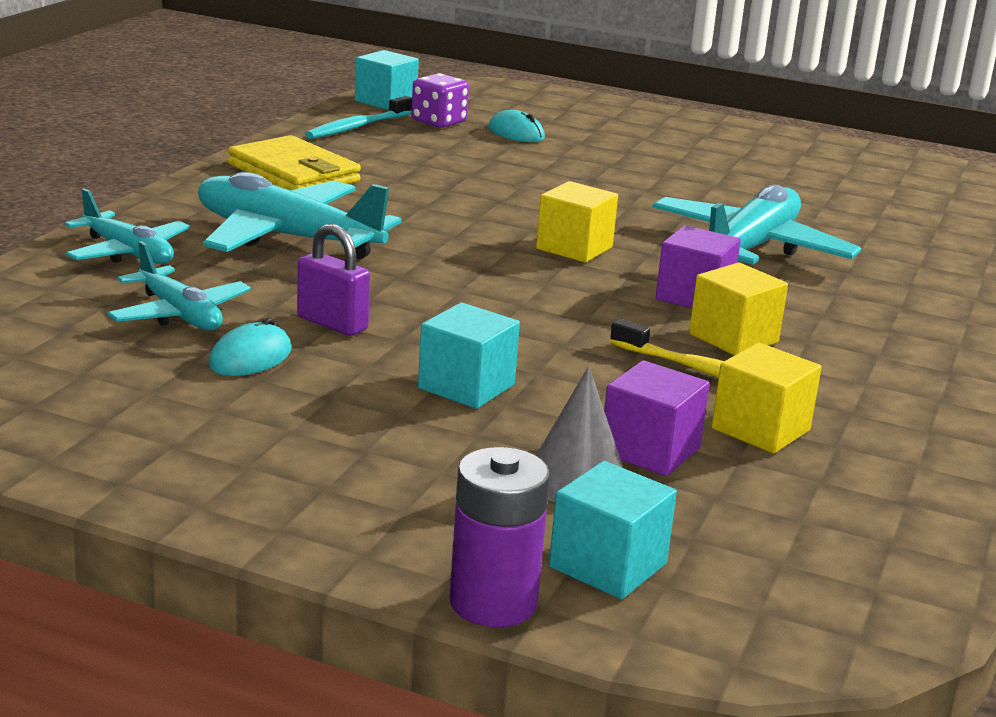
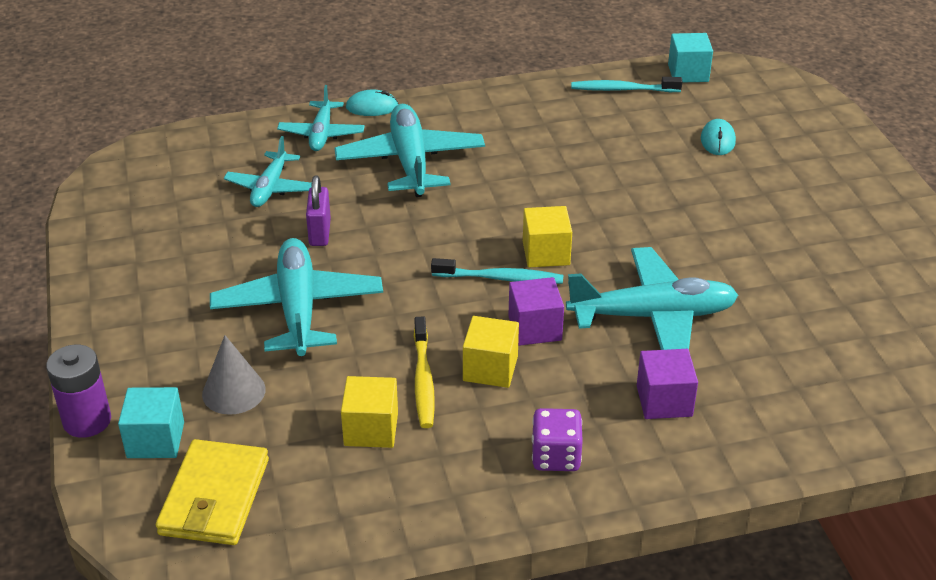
camera: 55 degrees right, 15 degrees up
turquoise mouse [208,317,291,376] -> turquoise mouse moved to [346,89,399,116]
yellow wallet [228,135,361,190] -> yellow wallet moved to [156,439,269,545]
purple dice [411,73,469,128] -> purple dice moved to [532,408,583,471]
turquoise cube [418,302,520,409] -> turquoise plane [210,238,383,356]
purple cube [604,360,710,476] -> purple cube moved to [637,349,698,419]
none -> turquoise toothbrush [431,258,563,284]

